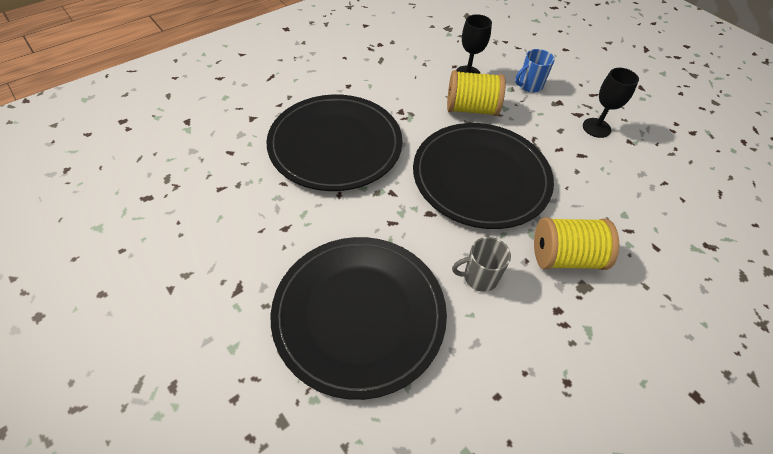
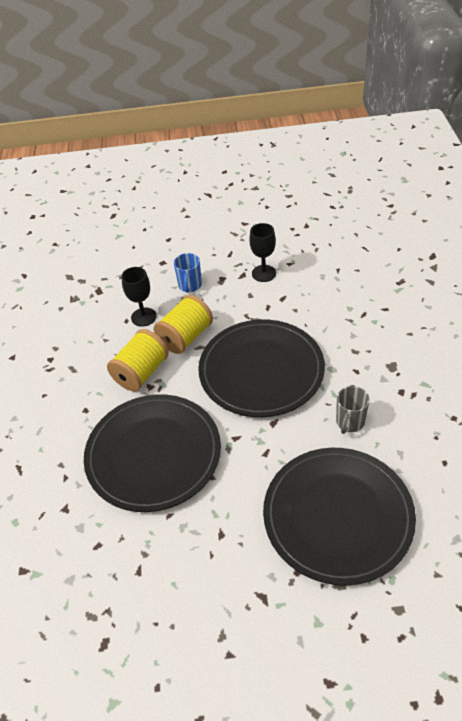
camera: 50 degrees left, 5 degrees down
yellow spool [534,217,619,270] -> yellow spool moved to [107,329,169,391]

